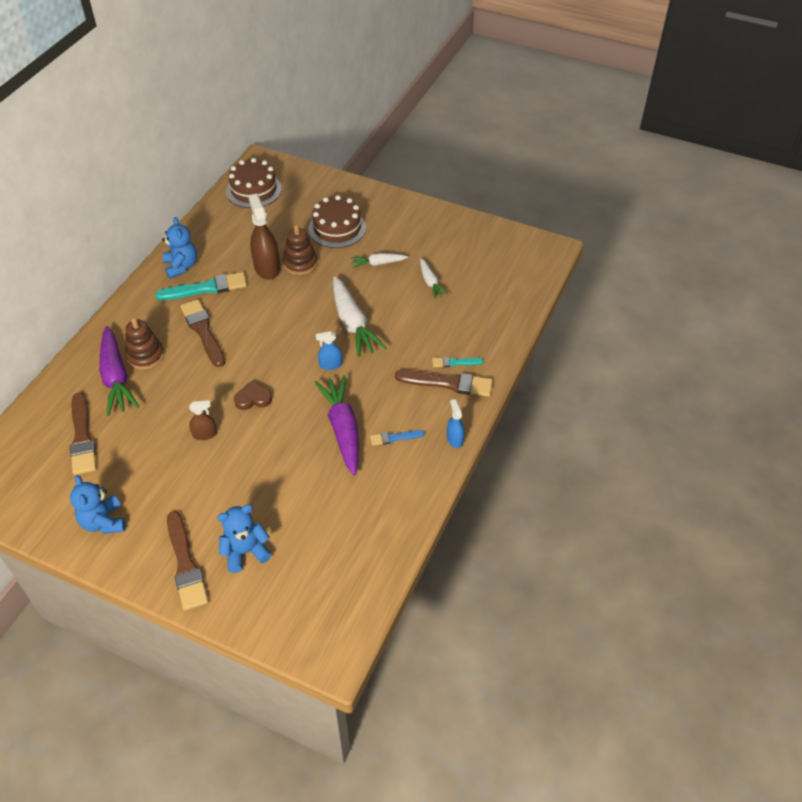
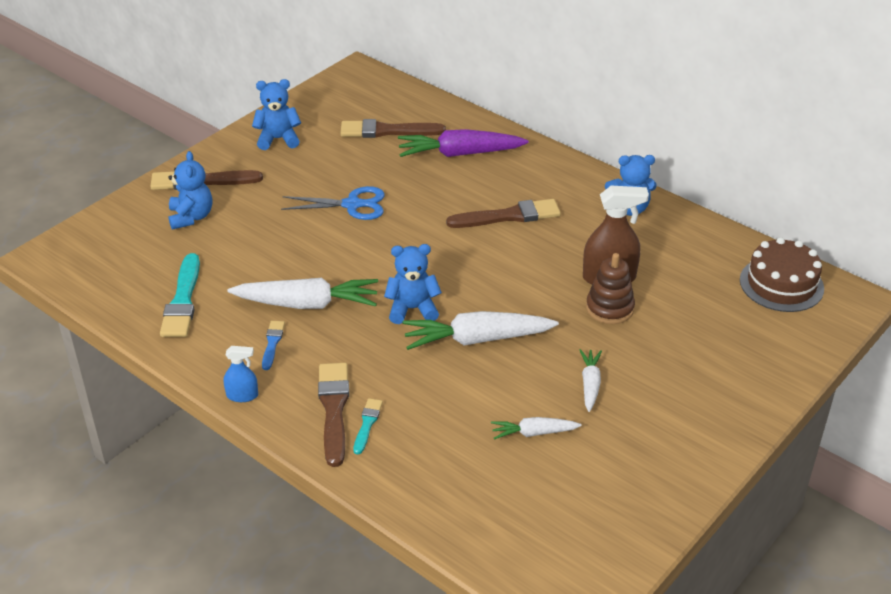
camera: 105 degrees right, 10 degrees down
brown stacking toy [125,318,164,370] -> none
turquoise brush [156,272,247,300] -> turquoise brush moved to [160,253,200,337]
brown spray bottle [189,400,217,440] -> blue scissors [281,186,385,220]
brown heart [234,381,272,410] -> none
brown cake [308,195,366,248] -> none
purple carrot [314,375,359,476] -> white carrot [227,278,378,309]
blue spray bottle [316,331,342,370] -> blue teddy bear [384,244,442,324]
brown brush [395,370,493,397] -> brown brush turned 150 degrees clockwise [318,363,349,467]

